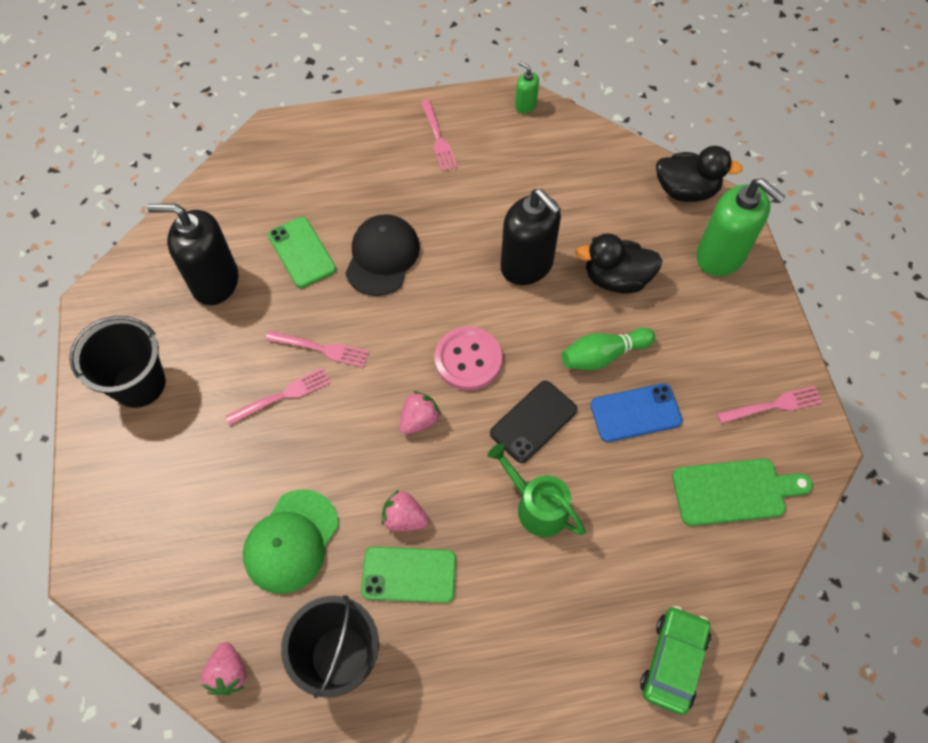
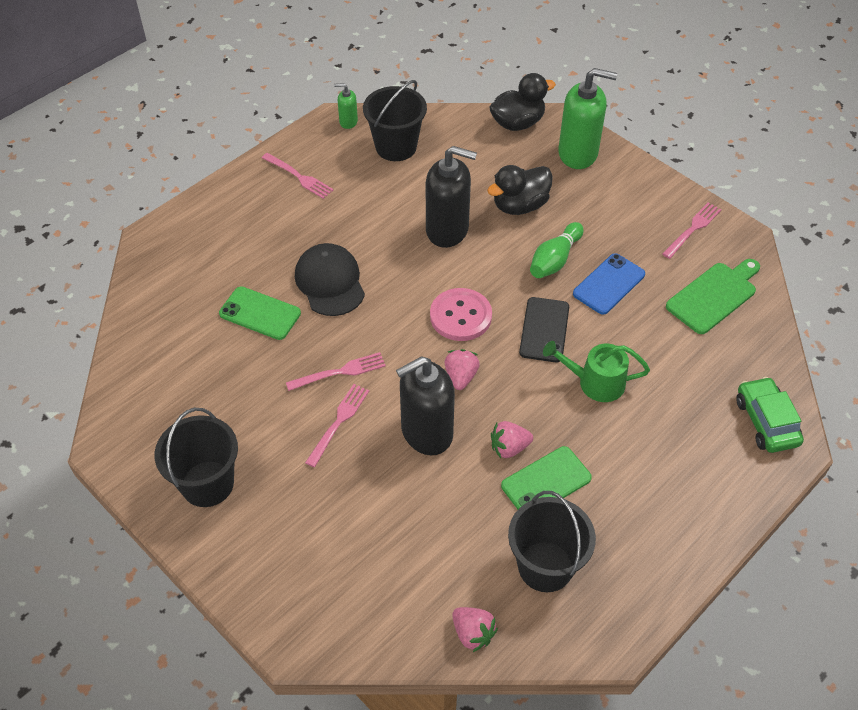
camera: 35 degrees left, 10 degrees down
black soap dispenser [147,204,238,305] -> black soap dispenser moved to [396,356,455,455]
green cap [243,489,339,594] -> none
none -> black bucket [363,80,427,161]

